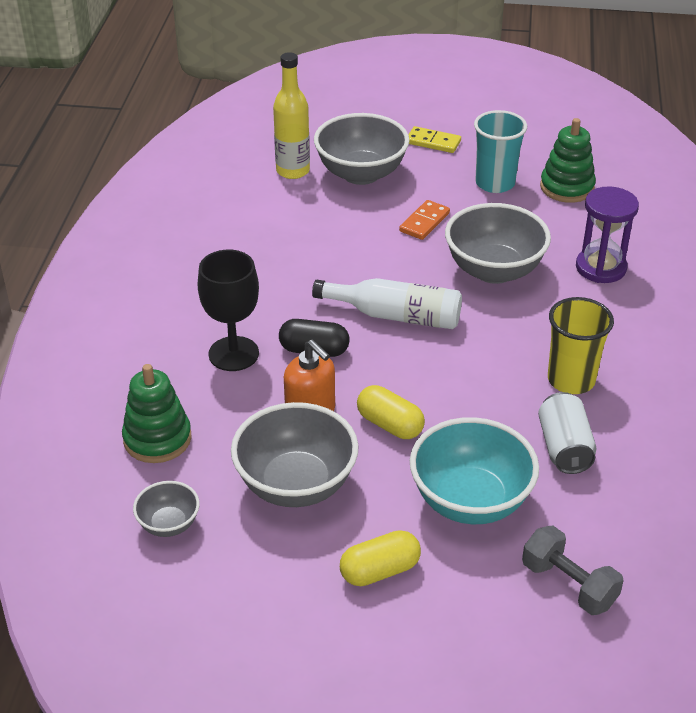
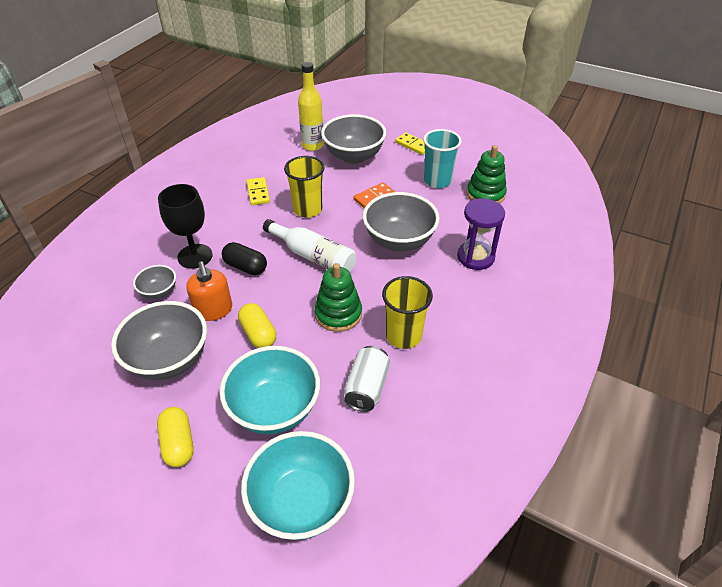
camera: 20 degrees right, 5 degrees up
green stacking toy [122,364,192,463] -> green stacking toy moved to [315,263,362,332]
grey bowl [133,481,200,537] -> grey bowl moved to [133,265,176,299]
yellow capsule [340,530,421,586] -> yellow capsule turned 75 degrees clockwise [157,407,194,467]
grey dumbbell [522,526,624,615] -> turquoise bowl [241,431,355,540]
none -> yellow domino [246,177,270,205]
none -> yellow cup [284,156,325,218]

